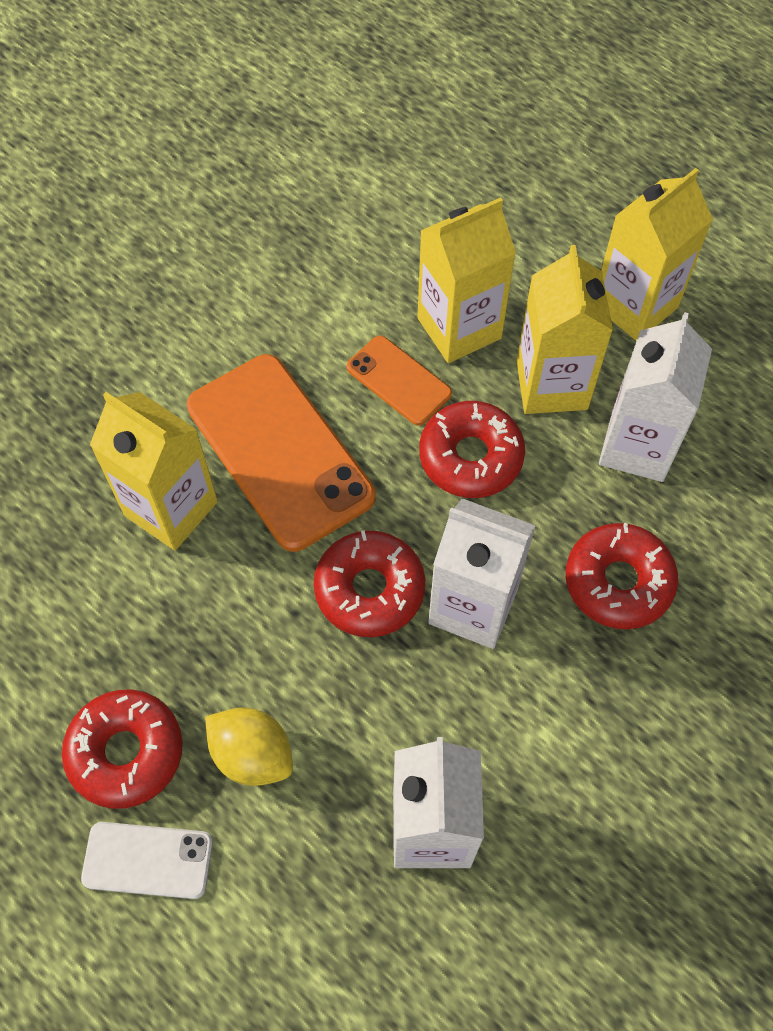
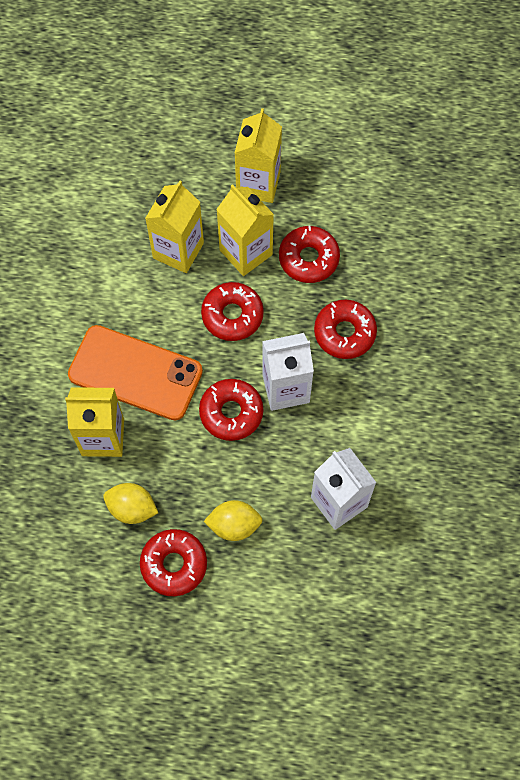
camera: 35 degrees left, 5 degrees up
white phone [81,822,213,899] -> none
orange phone [347,336,452,425] -> none
white carton [599,312,712,482] -> red donut [279,225,340,283]
none -> yellow lemon [103,483,158,524]

